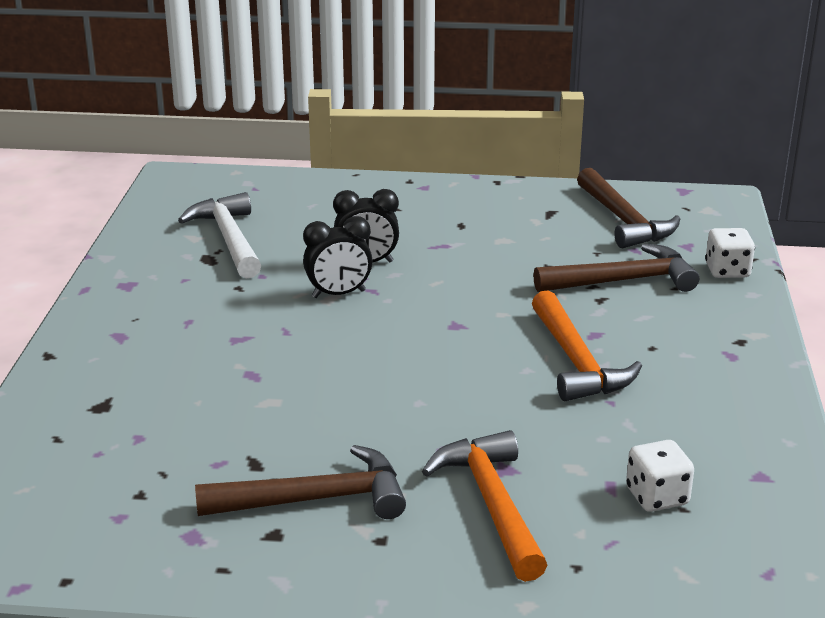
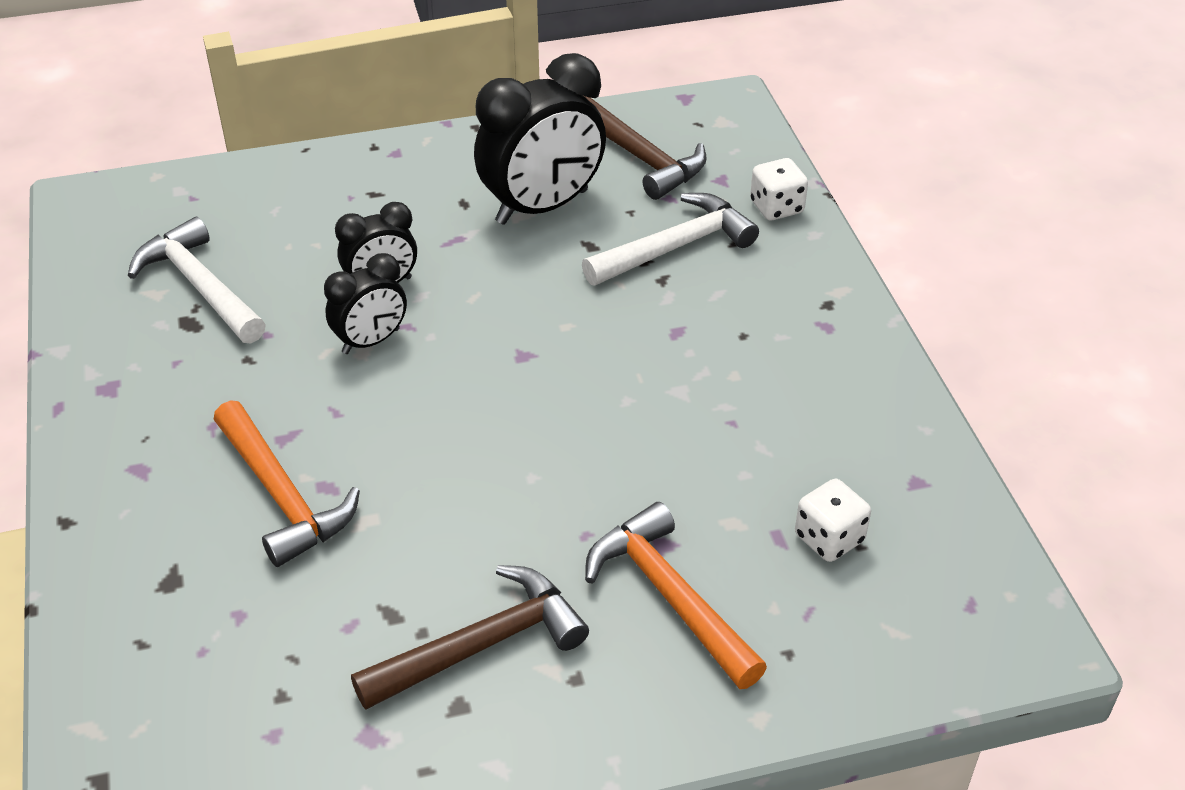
camera: 20 degrees left, 15 degrees up
orange hammer [532,290,642,401] -> orange hammer moved to [213,400,360,567]
brown hammer [534,243,699,292] -> white hammer [582,193,759,285]
none -> black clock [474,53,606,225]

